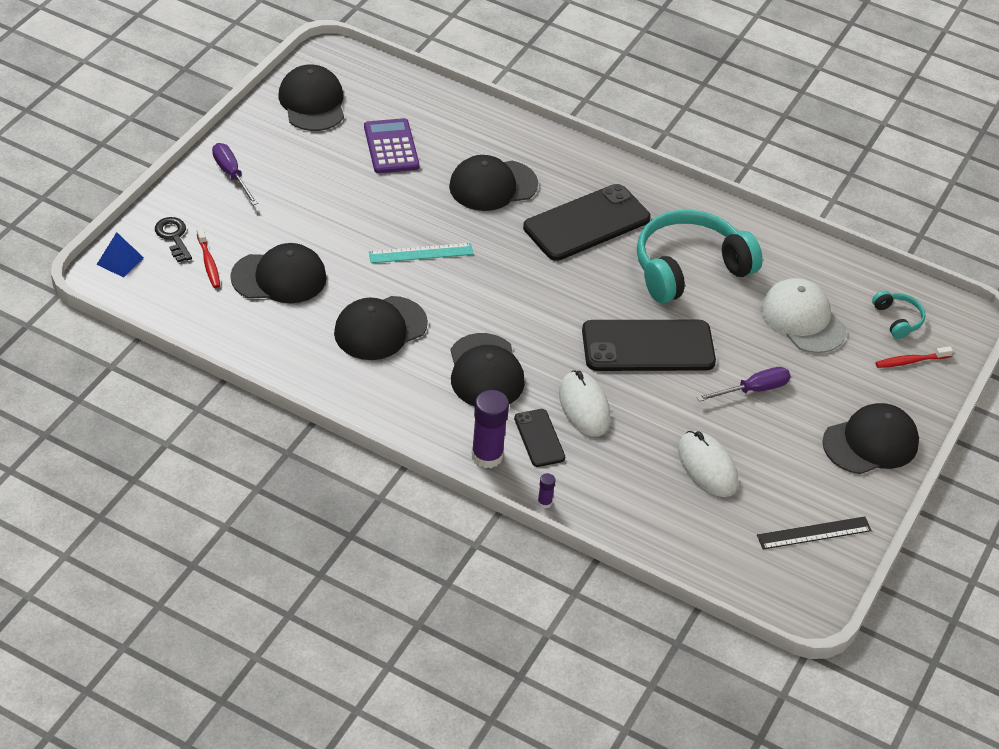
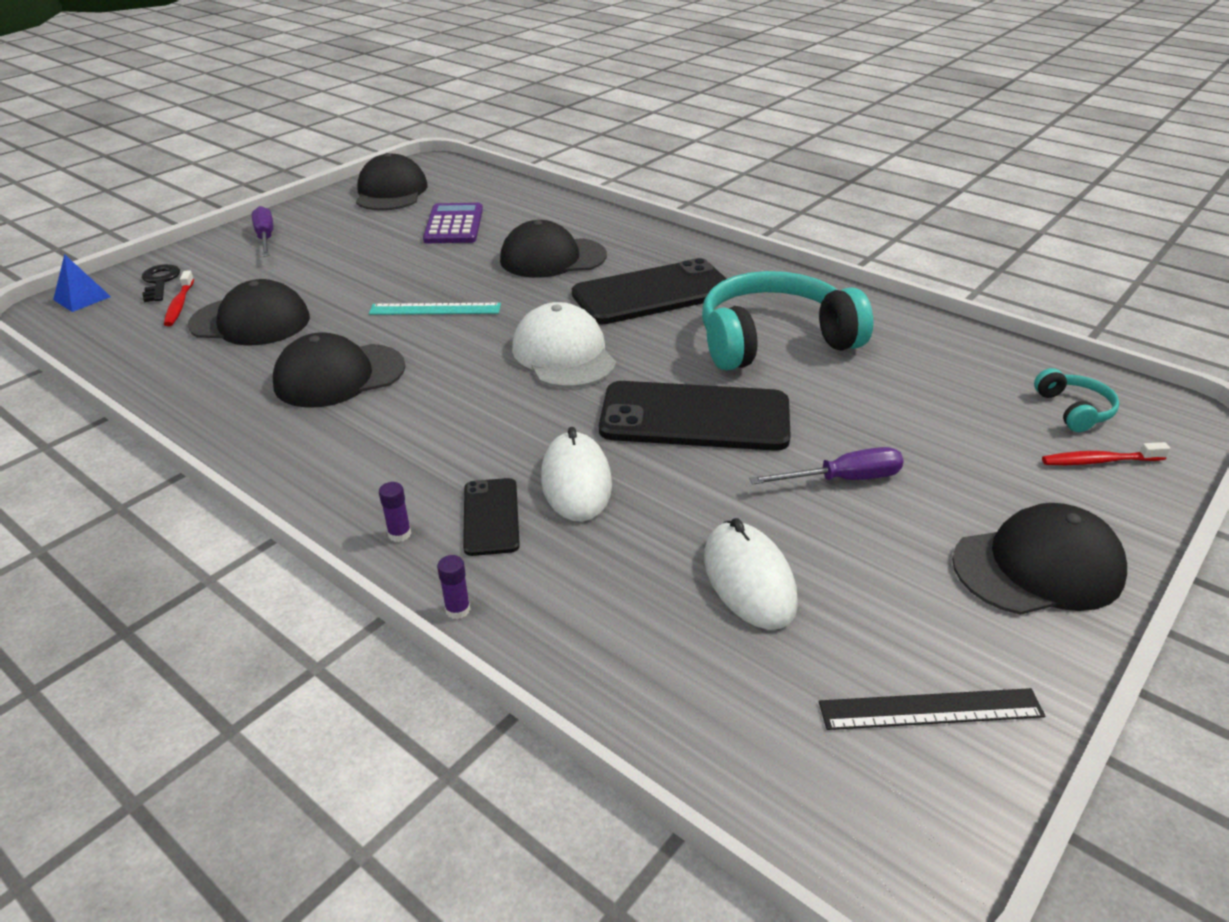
camera: 15 degrees right, 10 degrees down
black cap [450,333,525,407] -> none
purple glue stick [471,390,509,468] -> purple glue stick [379,482,411,542], size x0.45
white cap [760,278,846,353] -> white cap moved to [512,302,616,388]

